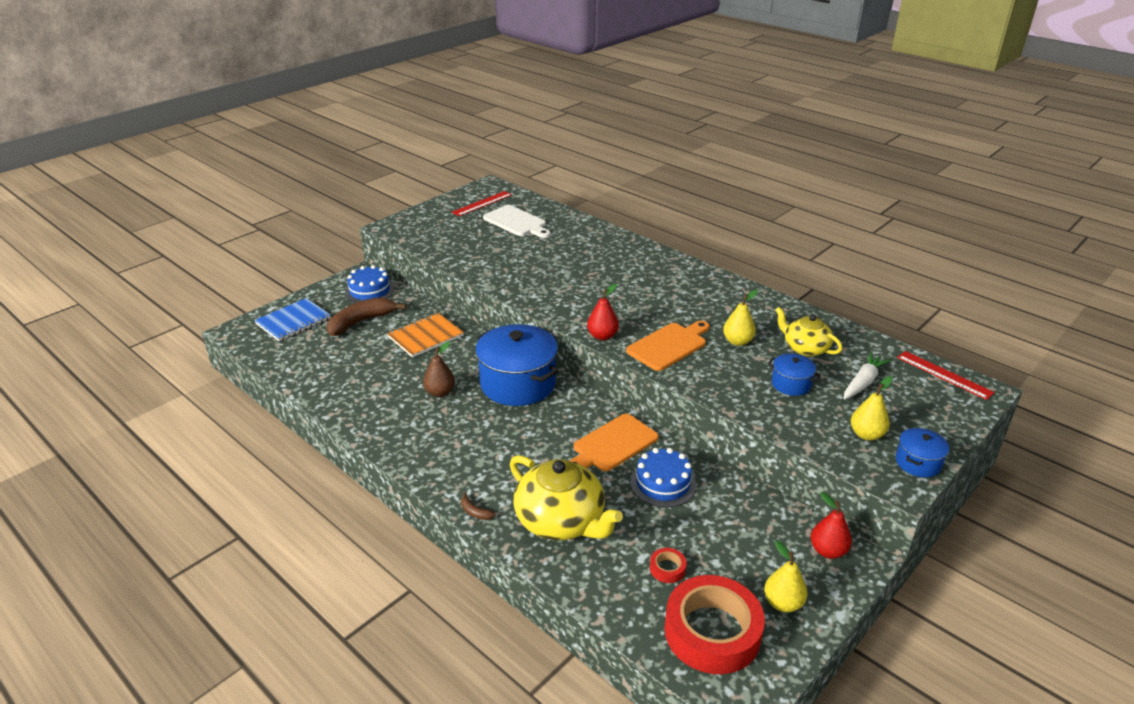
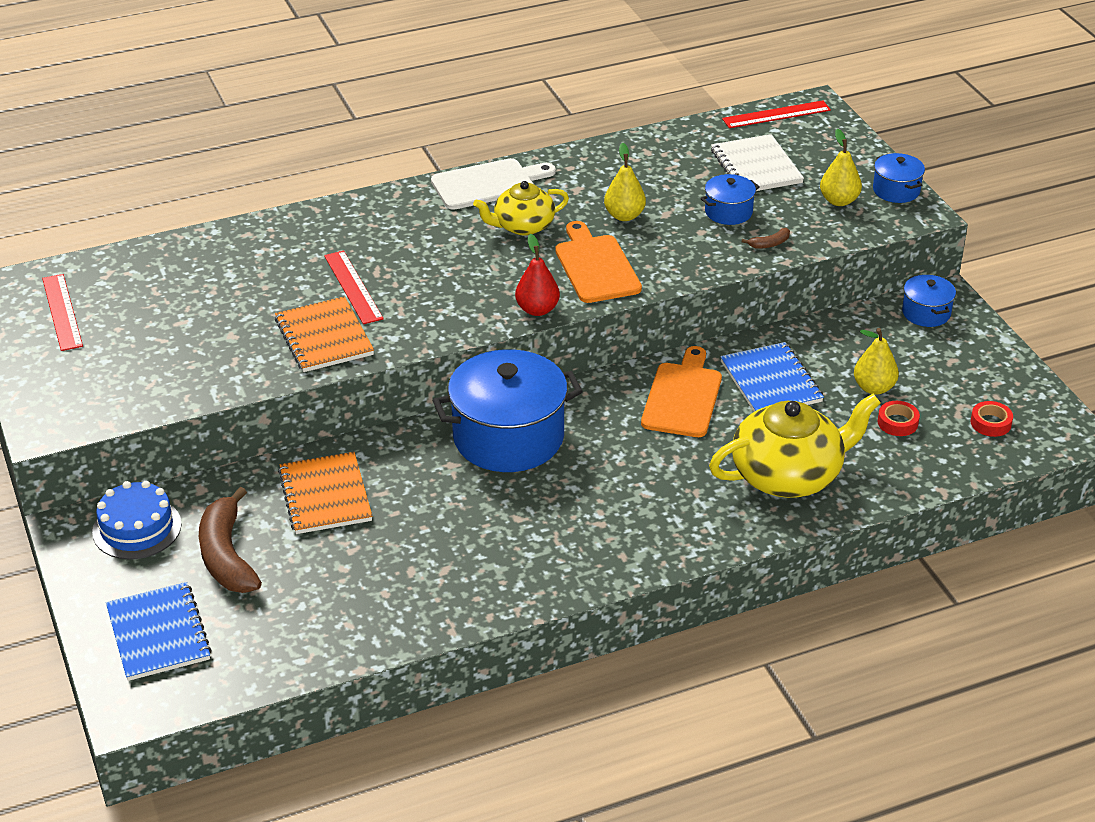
camera: 65 degrees left, 5 degrees up
brown pear [423,341,455,397] -> none
brown banana [461,492,496,520] -> brown banana moved to [742,228,790,249]
white cutting board [483,205,551,238] -> white cutting board moved to [431,158,556,210]
orange cutting board [569,414,659,471] -> orange cutting board turned 150 degrees counterclockwise [641,346,722,437]
blue cake [630,448,696,507] -> blue notebook [720,342,824,412]
red tape [665,575,765,674] -> red tape [970,401,1013,437], size x0.40
yellow pear [764,541,808,612] -> yellow pear moved to [854,328,899,395]
yellow teapot [775,307,842,356] -> yellow teapot moved to [473,181,569,235]
red pear [811,492,852,559] -> blue pot [902,275,956,327]
white carrot [844,352,891,399] -> white notebook [711,134,804,191]
none -> orange notebook [275,296,374,372]
none -> red ruler [324,251,384,324]

